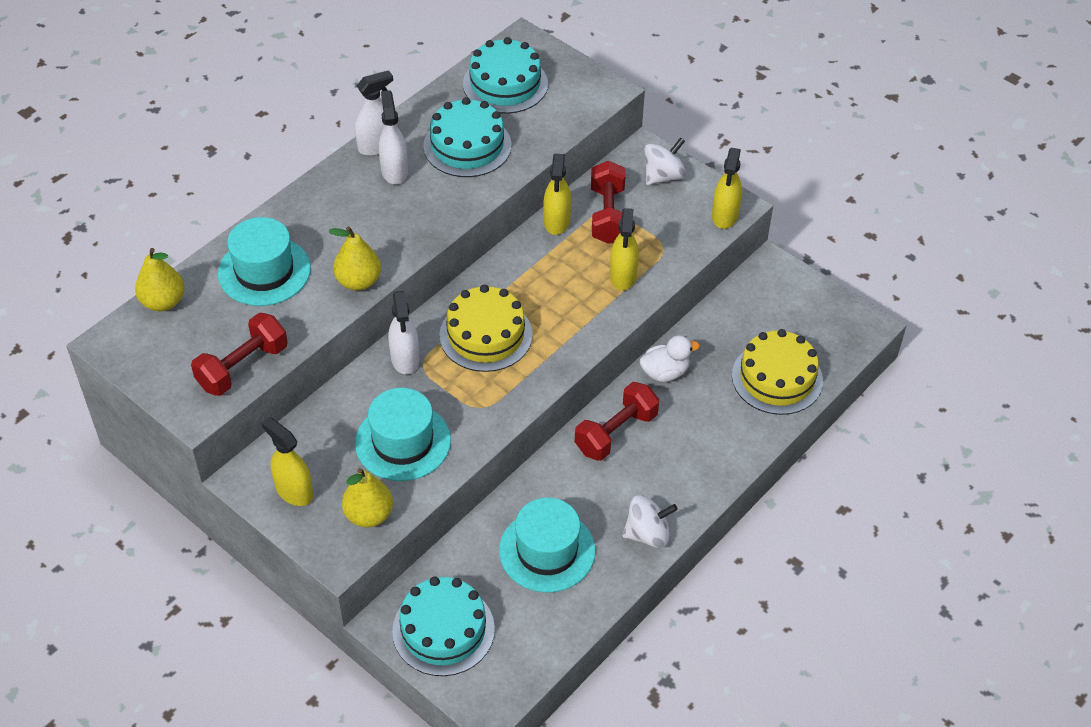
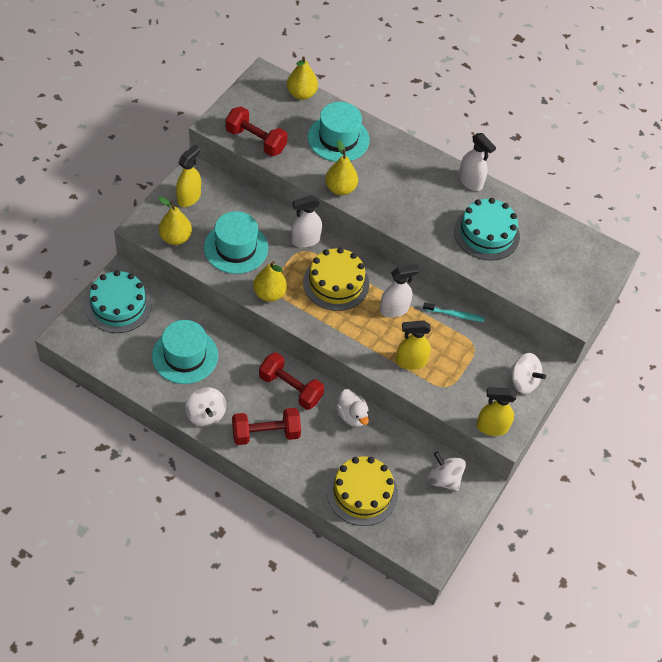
camera: 75 degrees right, 5 degrees up
white spray bottle [379,90,408,184] -> white spray bottle moved to [380,264,420,318]
turquoise cake [463,37,548,114] -> none
yellow spray bottle [543,154,571,235] -> turquoise toothbrush [423,303,485,322]
red dumbbell [591,161,626,244] -> red dumbbell moved to [232,408,301,445]
none -> yellow pear [253,261,287,302]
none -> white spinning top [428,451,466,491]

